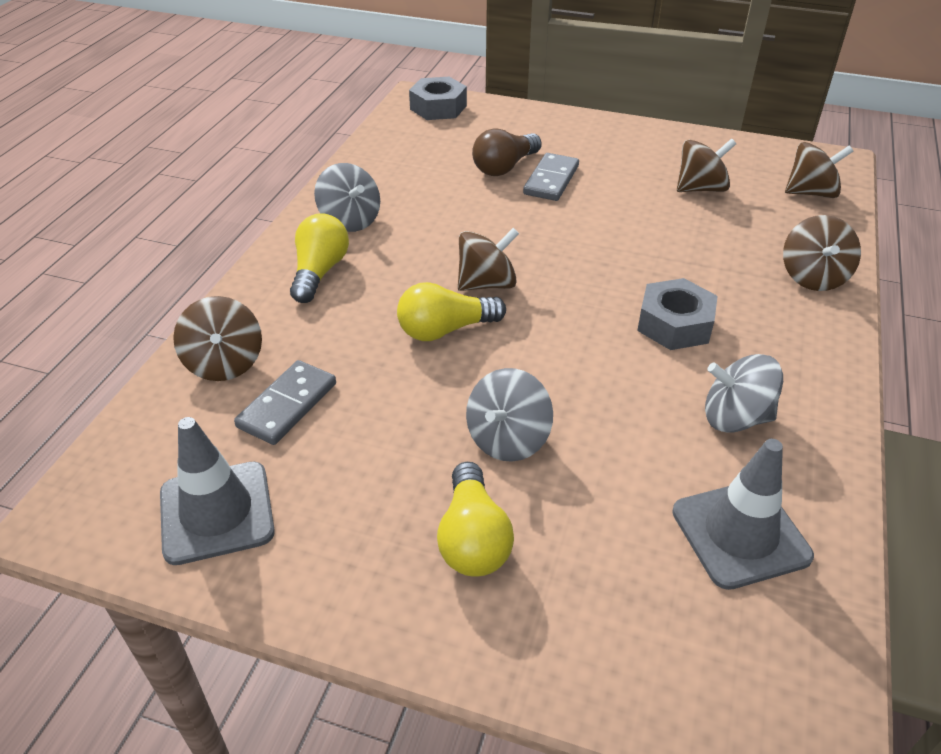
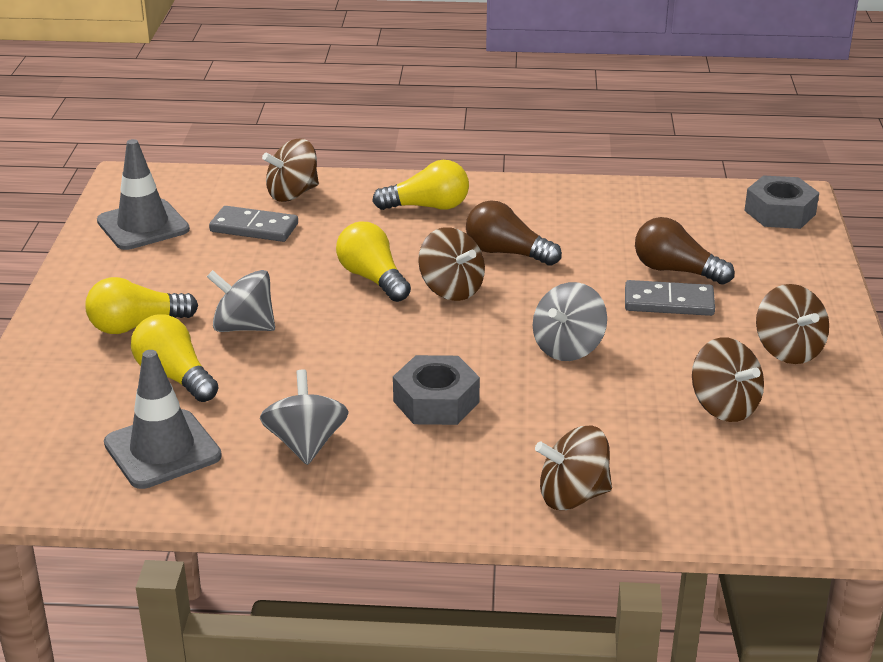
camera: 75 degrees right, 10 degrees down
grey spinning top [314,163,380,232] -> grey spinning top moved to [533,282,607,361]
brown spinning top [785,142,854,198] -> brown spinning top moved to [756,284,829,364]
none -> yellow light bulb [131,314,219,402]
none -> brown light bulb [466,200,562,266]

